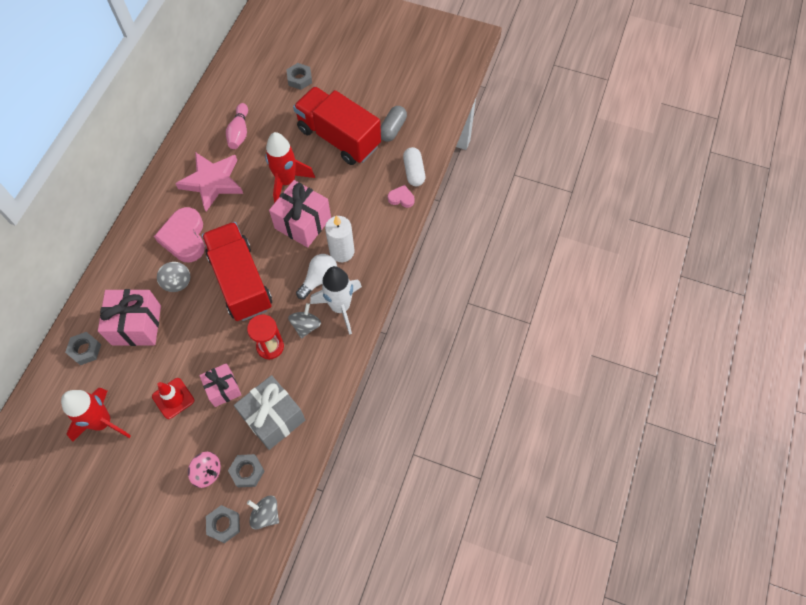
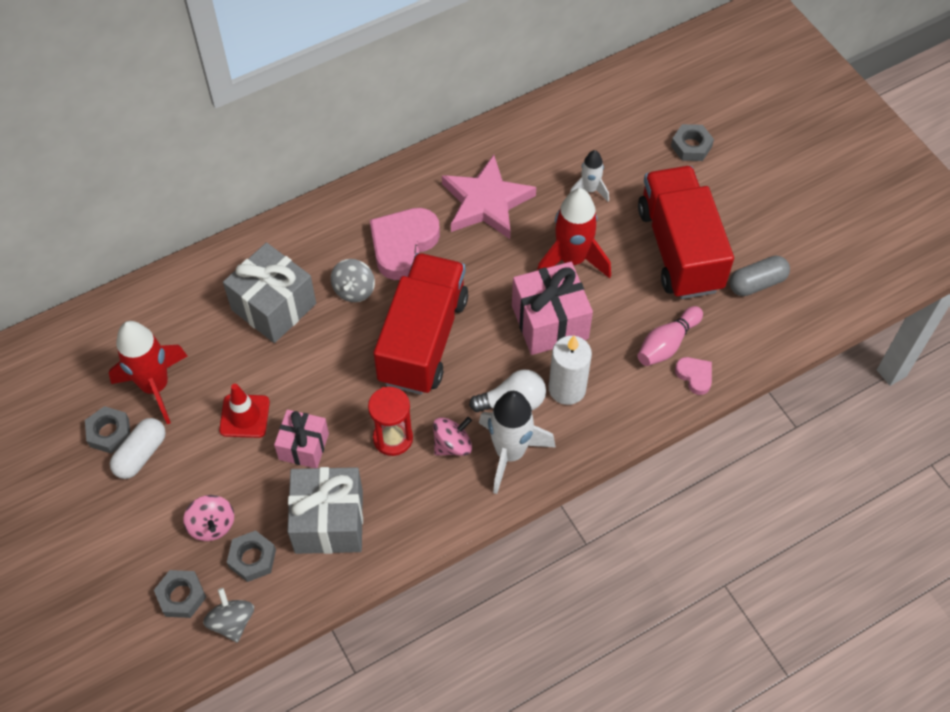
camera: 40 degrees right, 5 degrees down
grey nut [65,332,101,365] -> grey nut moved to [85,406,130,454]
pink gift [98,289,161,346] -> grey gift [223,243,316,343]
pink bowling pin [226,103,248,149] -> pink bowling pin moved to [637,306,703,366]
grey spinning top [288,303,321,339] -> pink spinning top [433,417,472,456]
white capsule [403,147,426,186] -> white capsule moved to [110,418,166,479]
none -> white rocket [570,150,609,202]

